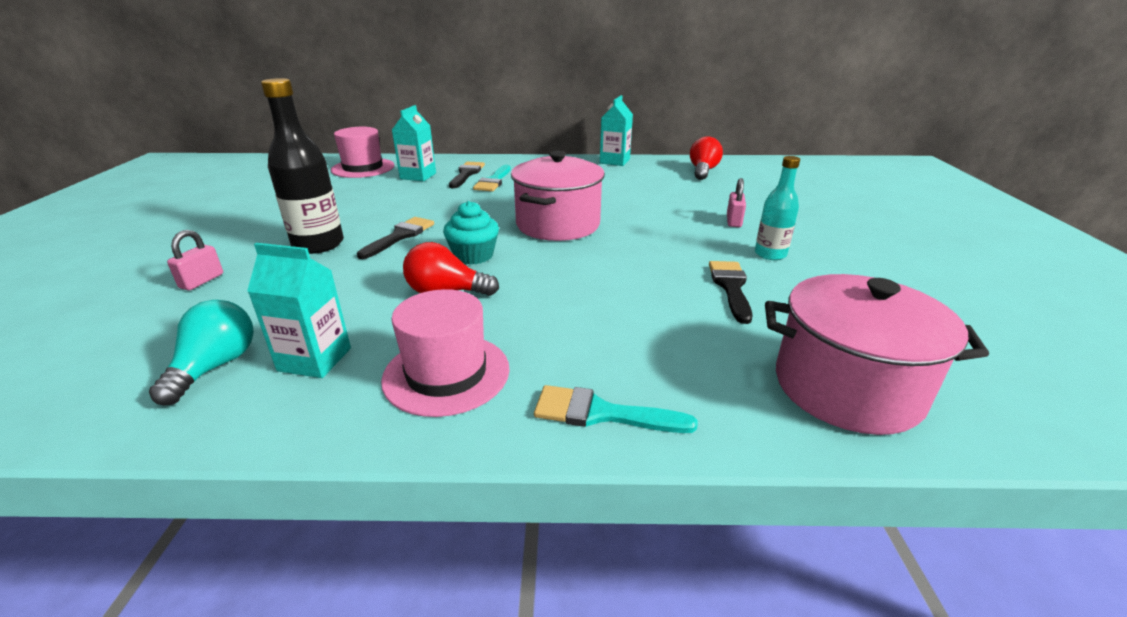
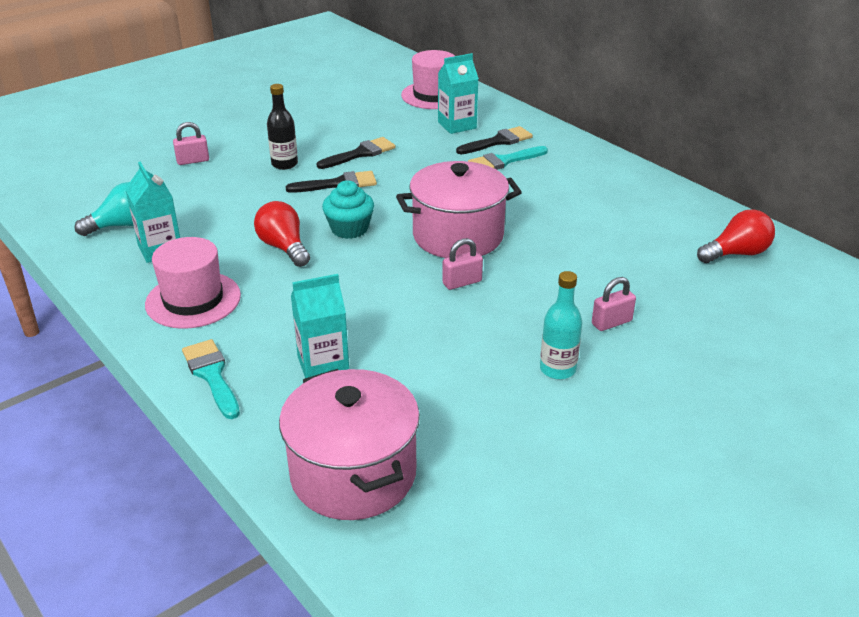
camera: 50 degrees right, 5 degrees up
black bottle [261,78,344,254] -> black bottle [267,84,298,170], size x0.61
turquoise carton [600,95,633,166] -> turquoise carton moved to [291,274,349,378]
black brush [709,261,753,324] -> black brush moved to [317,137,396,169]
none -> pink padlock [442,238,483,290]

